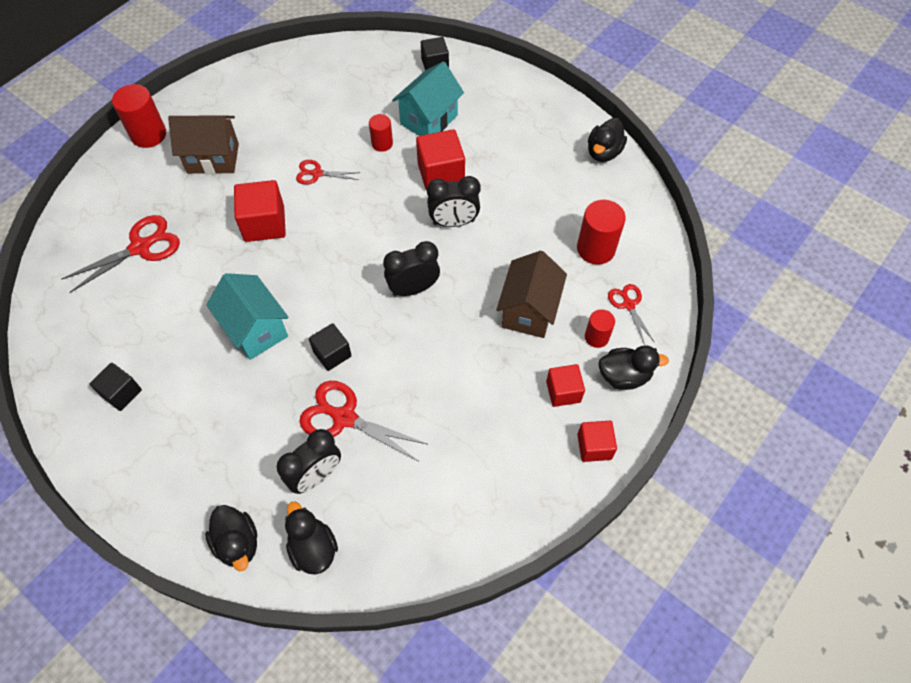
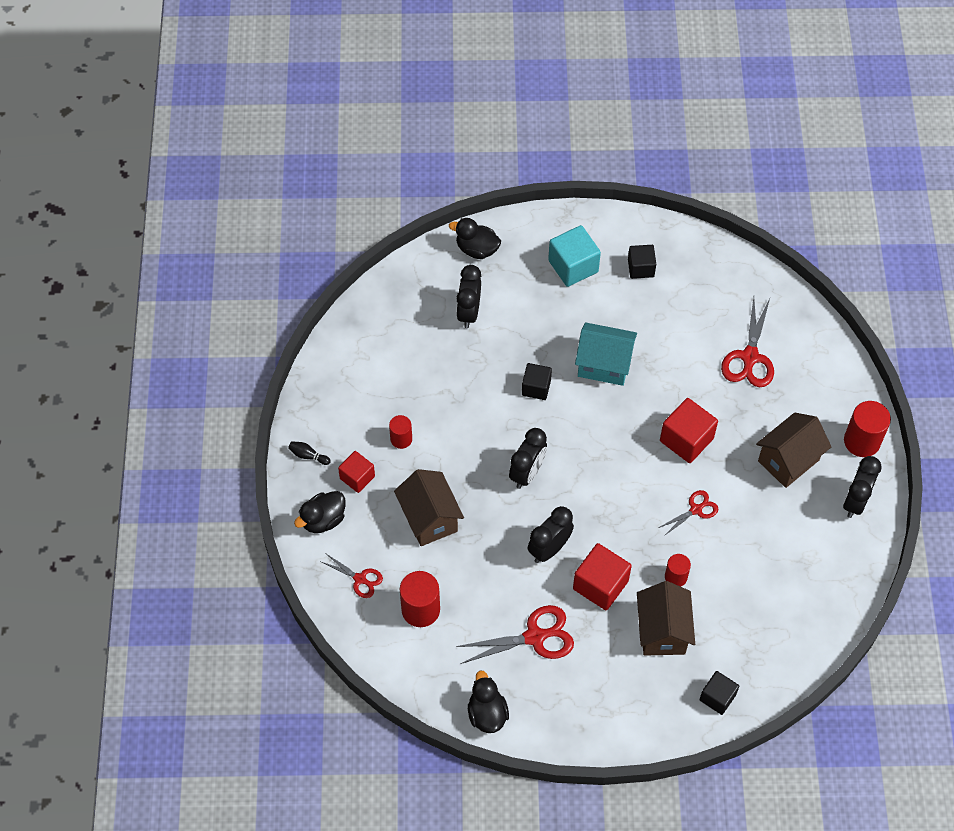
camera: 140 degrees right, 0 degrees up
black duck [285,501,338,575] -> none
red scissors [300,381,427,461] -> red scissors moved to [456,605,574,664]
turquoise house [392,61,464,136] -> brown house [637,581,695,656]
red cube [577,421,617,462] -> black bowling pin [288,441,331,465]
red cylinder [585,309,615,348] -> red cylinder moved to [389,415,412,449]
none -> turquoise cube [548,225,601,287]
none -> black clock [843,456,882,518]

